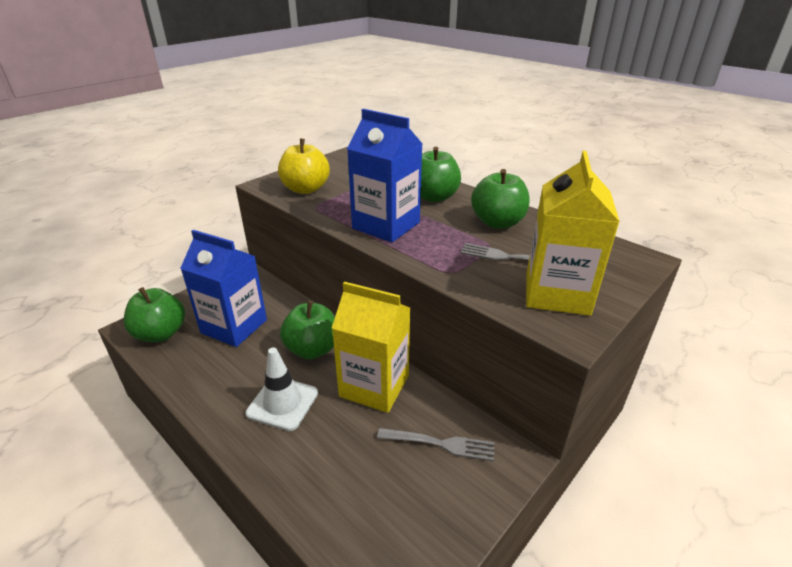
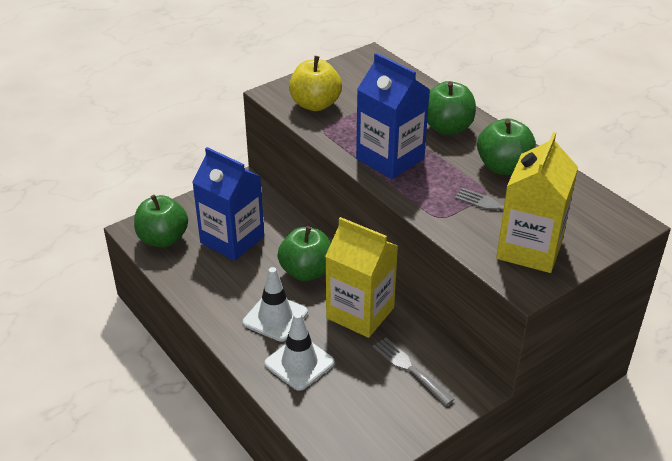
camera: 10 degrees right, 5 degrees up
grey fork [377,428,495,461] -> grey fork turned 150 degrees counterclockwise [373,338,454,405]
none -> white traffic cone [265,312,334,391]

